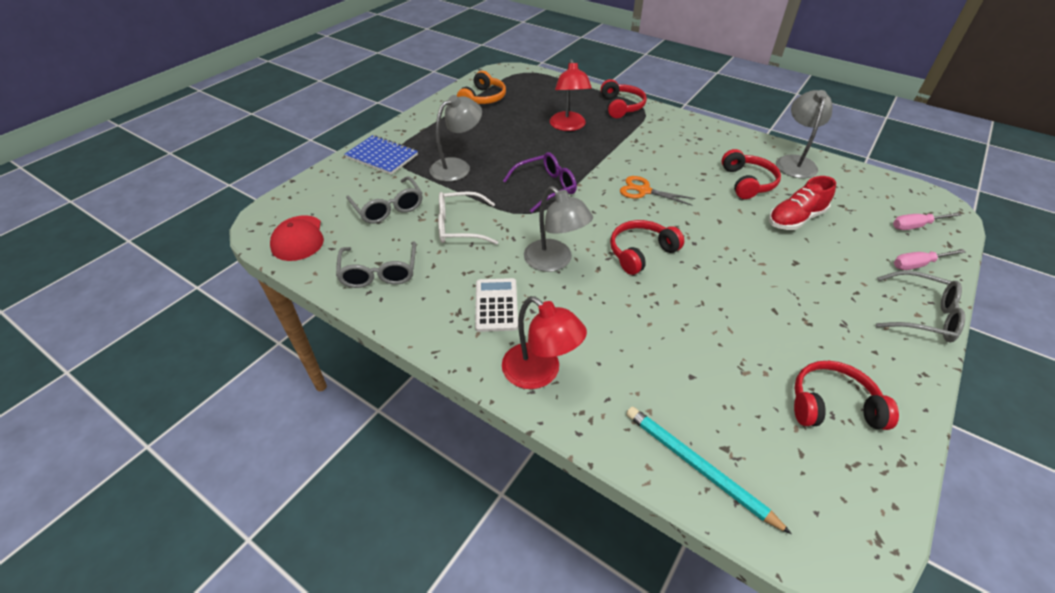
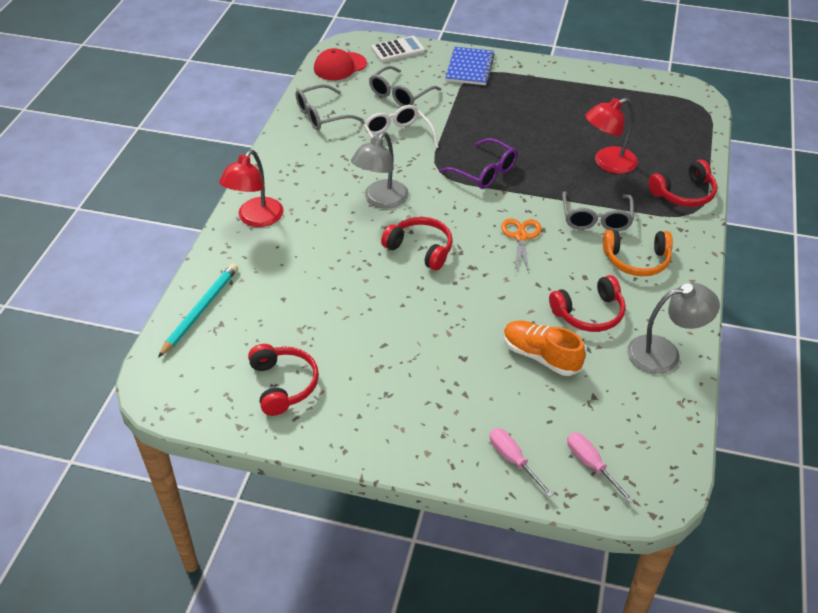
camera: 70 degrees right, 0 degrees up
grey lamp [429,95,482,182] -> none
orange headphones [457,71,506,104] -> orange headphones moved to [603,230,673,276]
white calculator [475,278,518,332] -> white calculator moved to [371,36,425,62]
red shoe [769,176,836,230] -> orange shoe [503,320,586,376]
grey glasses [876,270,965,342] -> grey glasses moved to [562,192,634,231]

